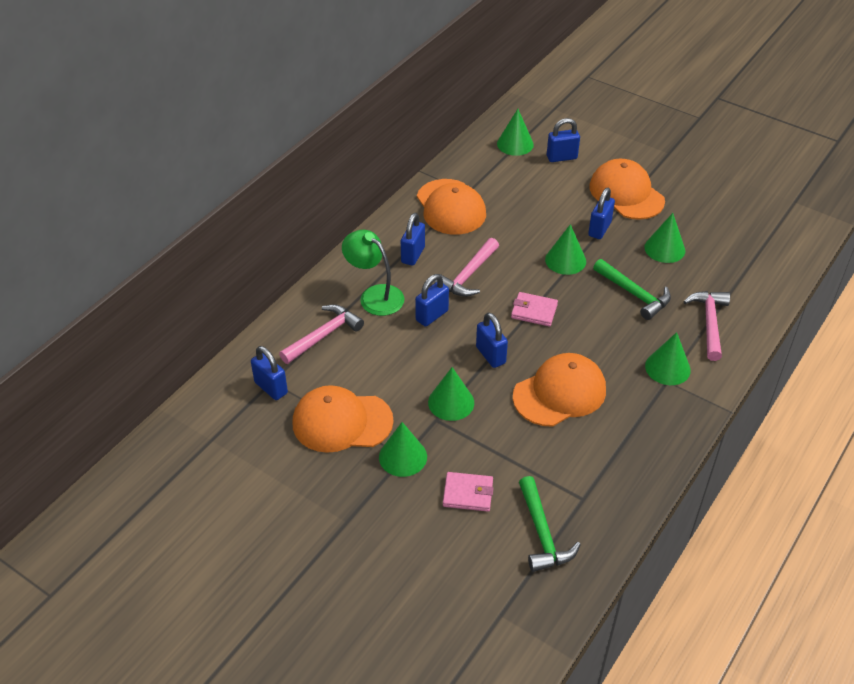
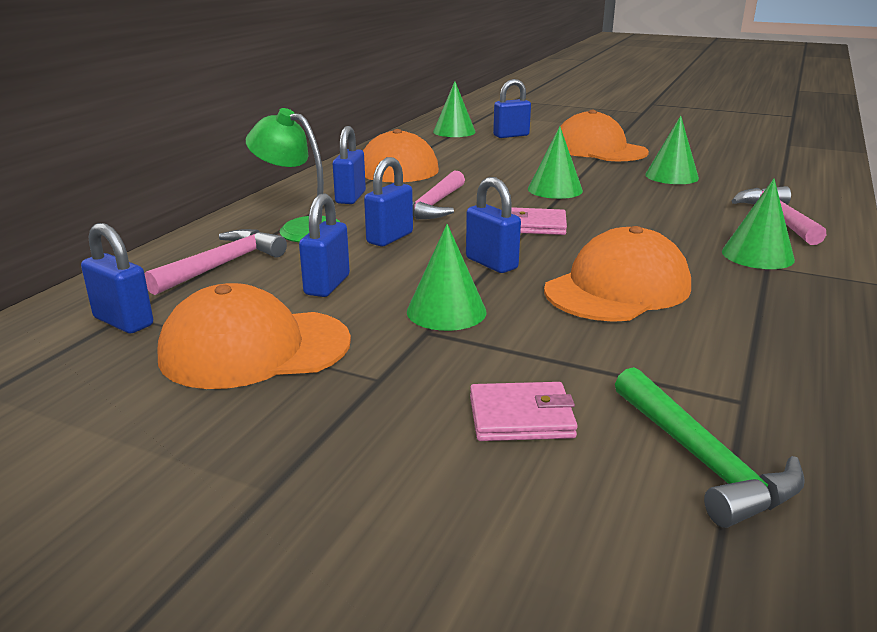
camera: 10 degrees left, 20 degrees down
green cone [379,422,427,477] -> none
blue padlock [588,188,615,239] -> blue padlock moved to [299,193,350,297]
green hammer [593,259,671,320] -> none

